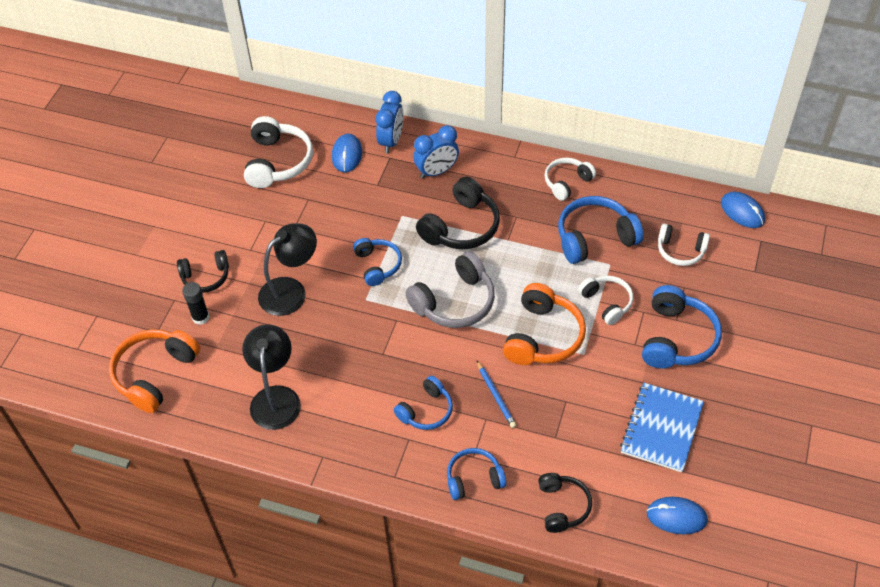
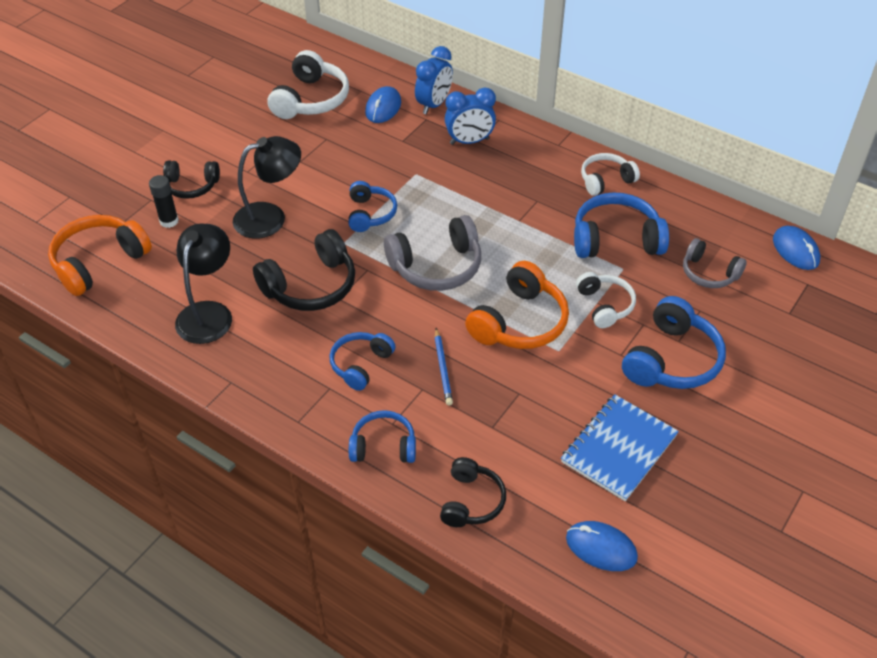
camera: 15 degrees right, 5 degrees down
blue headphones [394,376,453,430] -> blue headphones turned 150 degrees clockwise [329,332,396,391]
black headphones [416,177,500,249] -> black headphones moved to [253,229,355,311]
white headphones [658,224,710,266] -> grey headphones [683,238,747,288]

